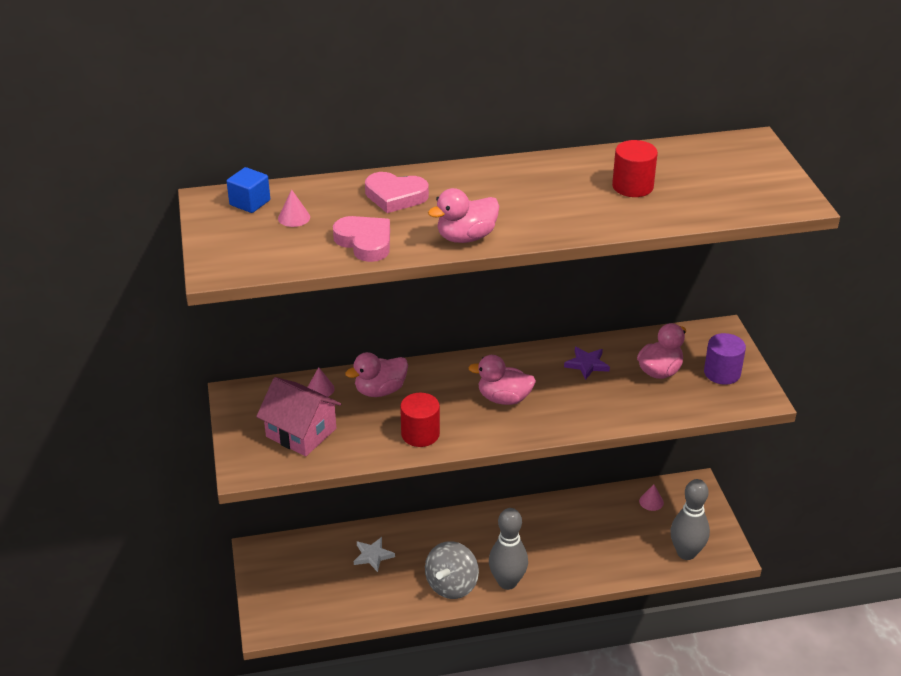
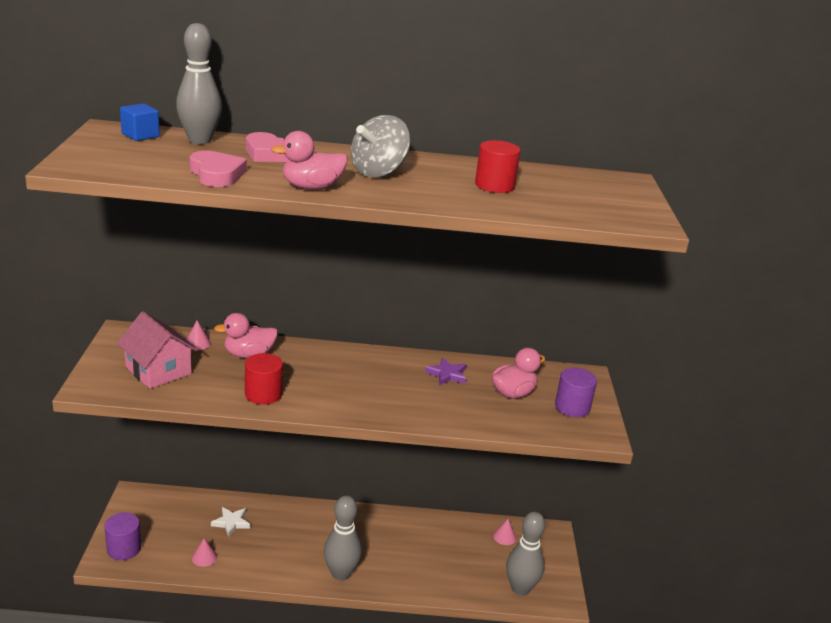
camera: 10 degrees right, 10 degrees down
pink cone [278,189,310,227] -> pink cone moved to [192,539,217,567]
grey spinning top [425,541,479,599] -> grey spinning top moved to [351,115,410,178]
pink duck [468,355,536,405] -> none
none -> purple cylinder [104,513,141,560]
none -> grey bowling pin [176,23,222,144]

